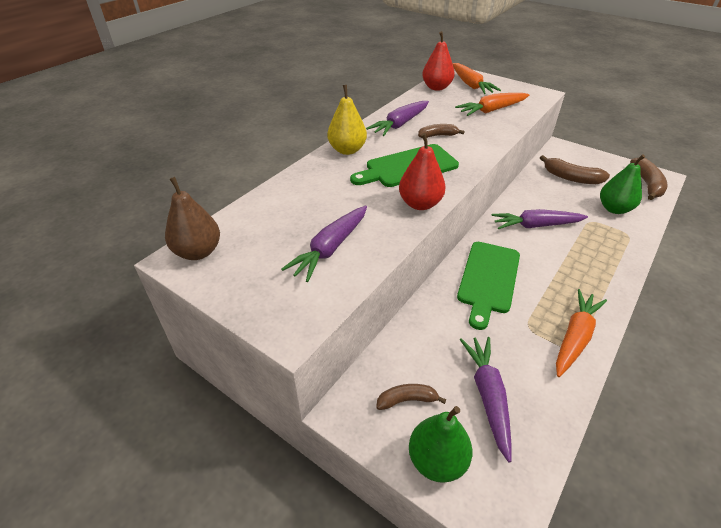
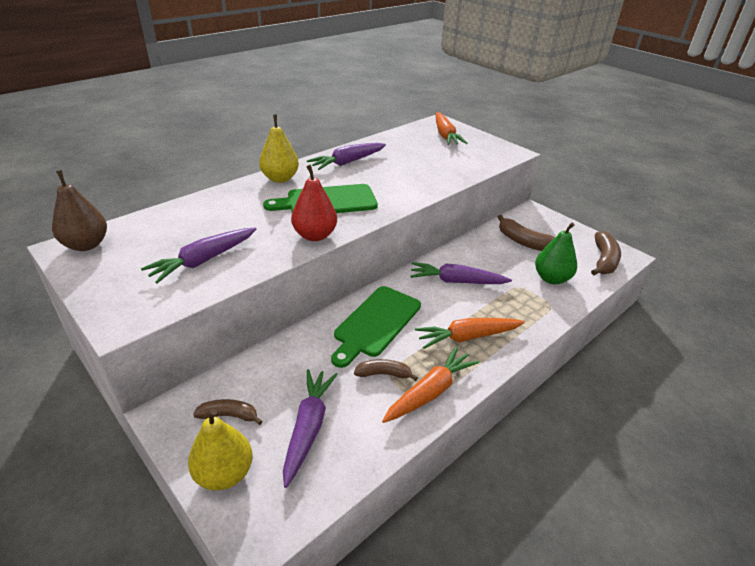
camera: 10 degrees right, 5 degrees down
green pear [409,406,473,483] -> yellow pear [188,409,253,491]
brown banana [418,124,465,138] -> brown banana moved to [354,359,418,381]
red pear [422,31,455,91] -> none
orange carrot [455,93,529,116] -> orange carrot moved to [415,318,525,349]

